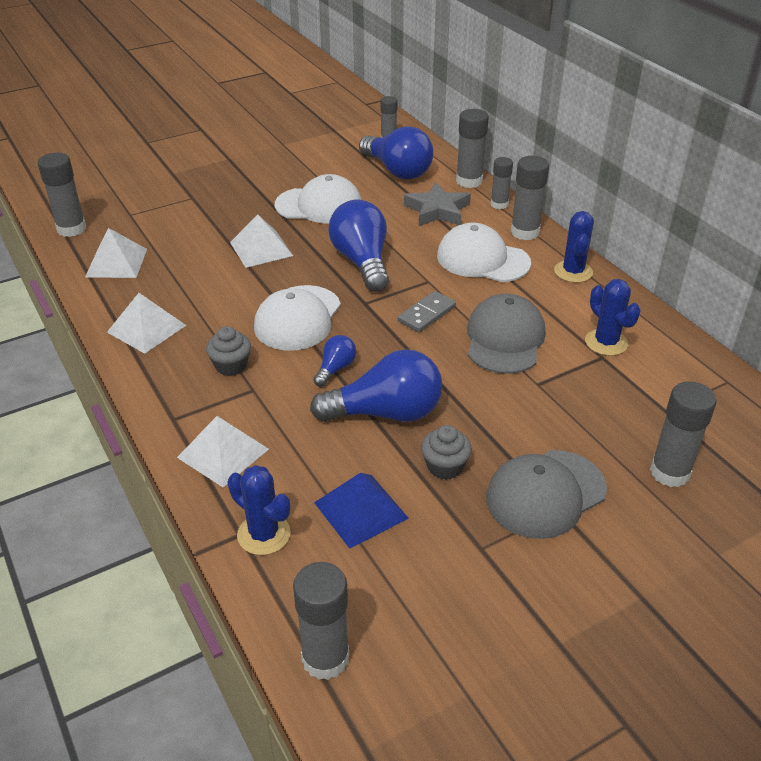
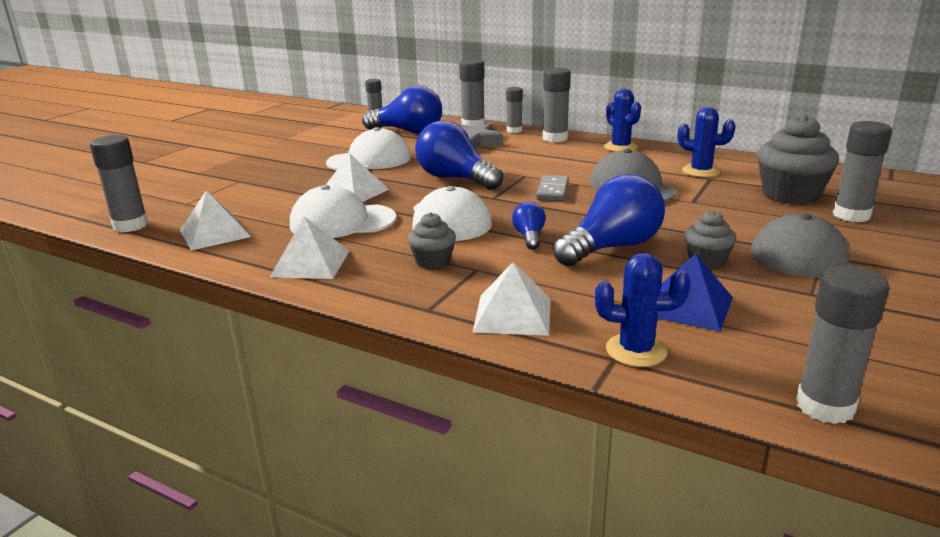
camera: 30 degrees left, 15 degrees down
white cap [437,222,531,282] -> white cap moved to [290,185,396,238]
none -> grey cupcake [757,114,839,205]

